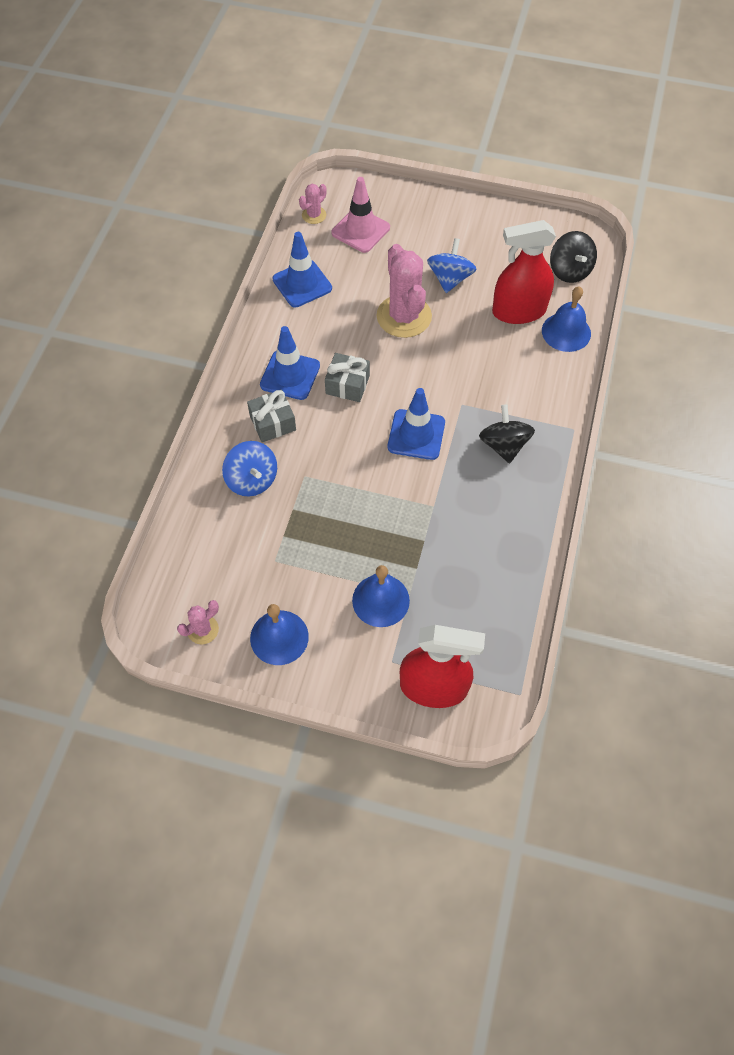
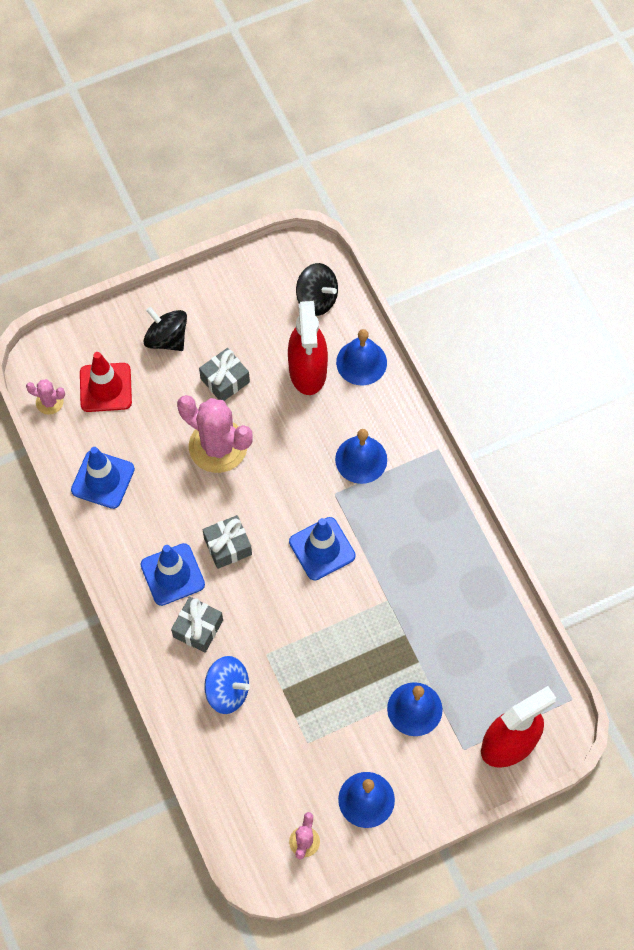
camera: 40 degrees left, 5 degrees up
pink cactus [299,184,327,224] -> pink cactus turned 75 degrees counterclockwise [26,379,65,415]
pink traffic cone [331,177,390,253] -> red traffic cone [80,352,132,412]
blue spinning top [427,238,477,293] -> grey gift [199,348,250,401]
black spinning top [479,404,535,464] -> black spinning top moved to [144,307,187,351]
red spray bottle [492,220,556,324] -> red spray bottle turned 45 degrees counterclockwise [288,301,328,395]
none -> blue bell [335,429,387,484]

